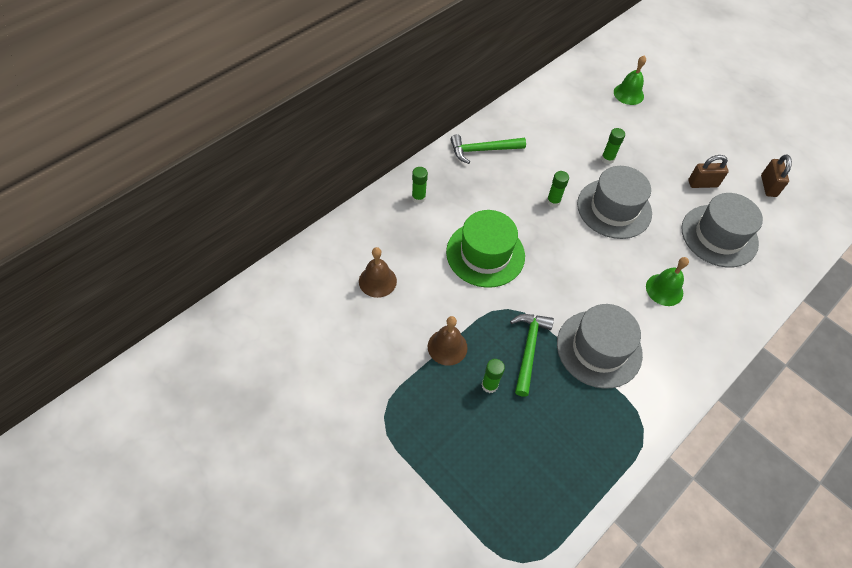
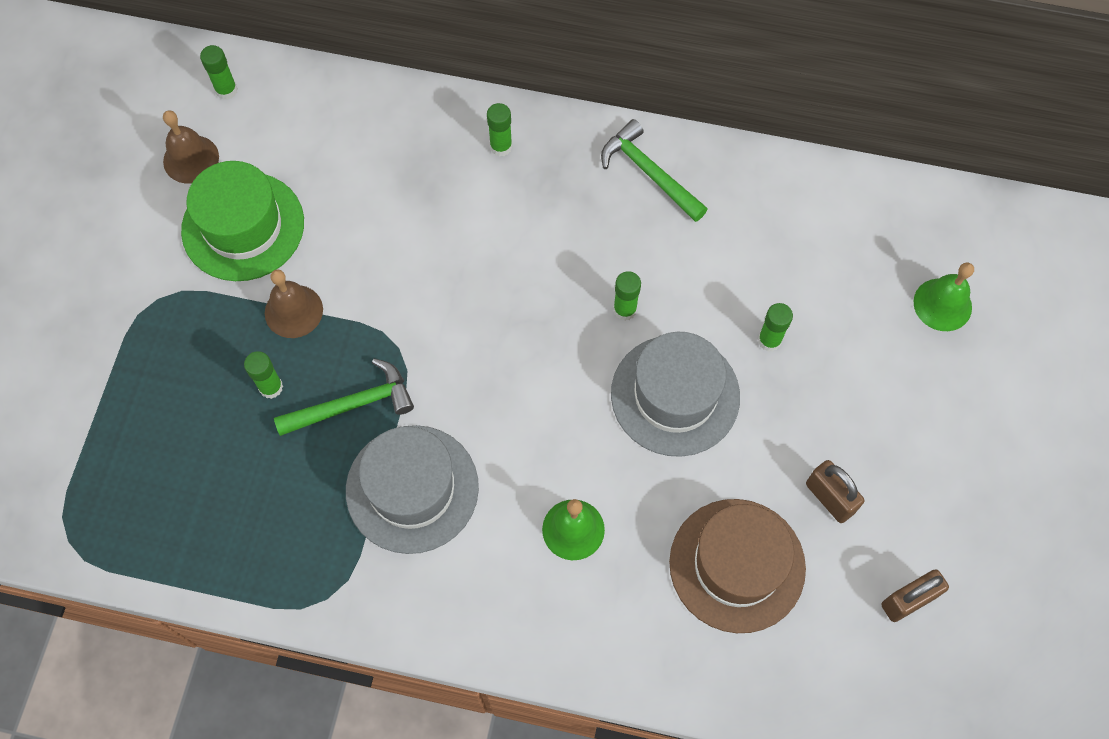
camera: 60 degrees right, 10 degrees up
brown bell [359,247,397,298] -> brown bell moved to [163,110,219,183]
green hat [446,210,525,288] -> green hat moved to [181,161,304,281]
grey hat [682,193,763,267] -> brown hat [669,499,806,633]
none -> green glue stick [200,45,238,100]

